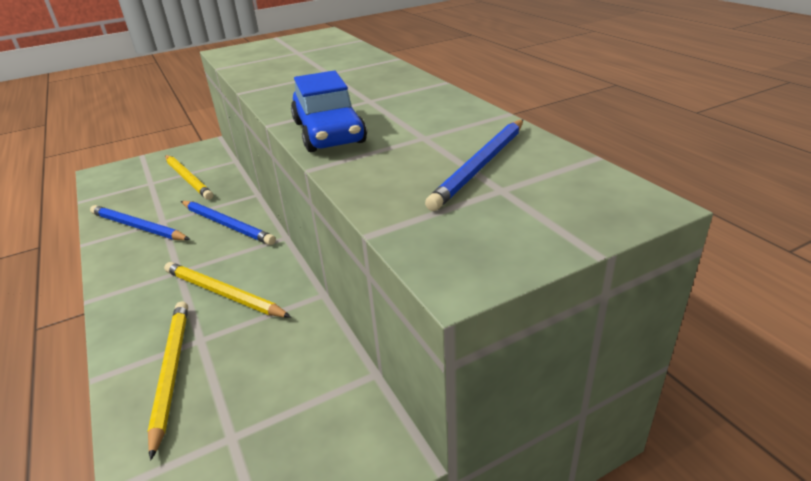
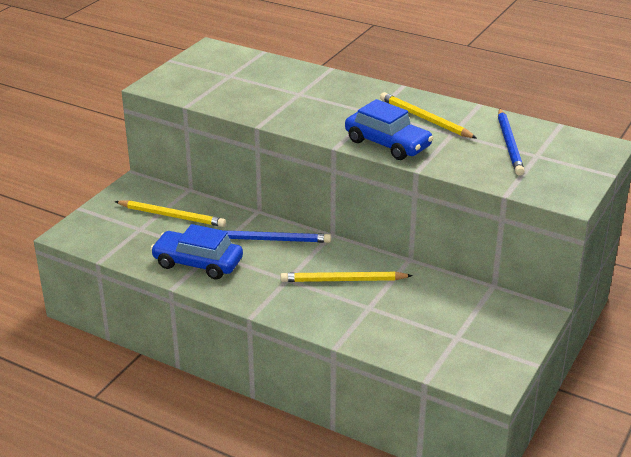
camera: 35 degrees left, 0 degrees up
blue pencil [90,205,190,240] -> blue car [150,224,243,279]
yellow pencil [147,302,188,460] -> yellow pencil moved to [380,92,477,138]

